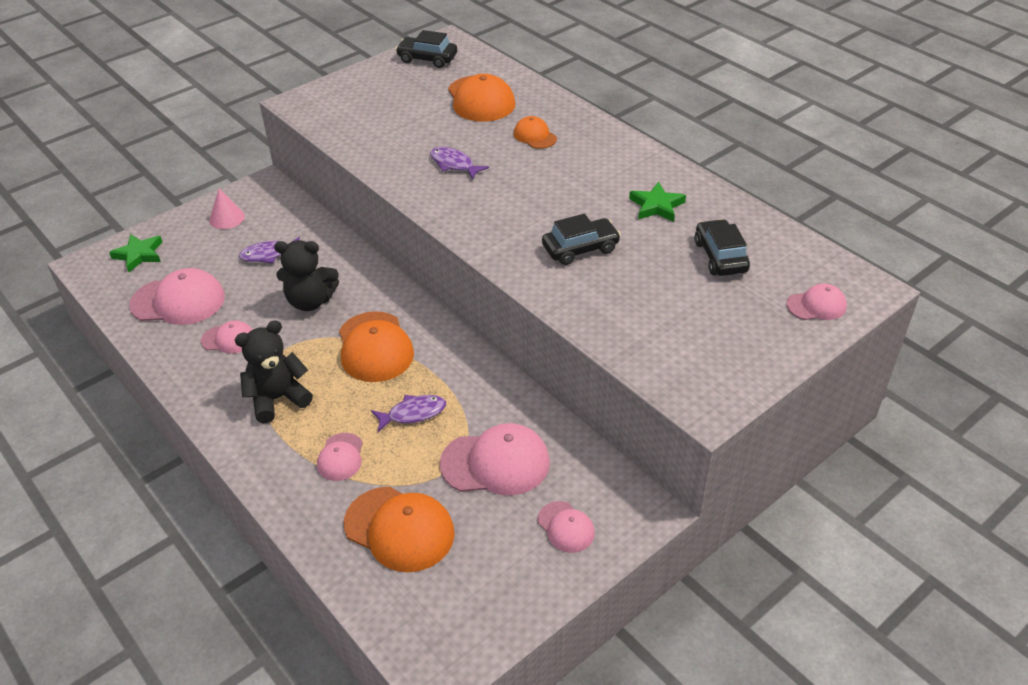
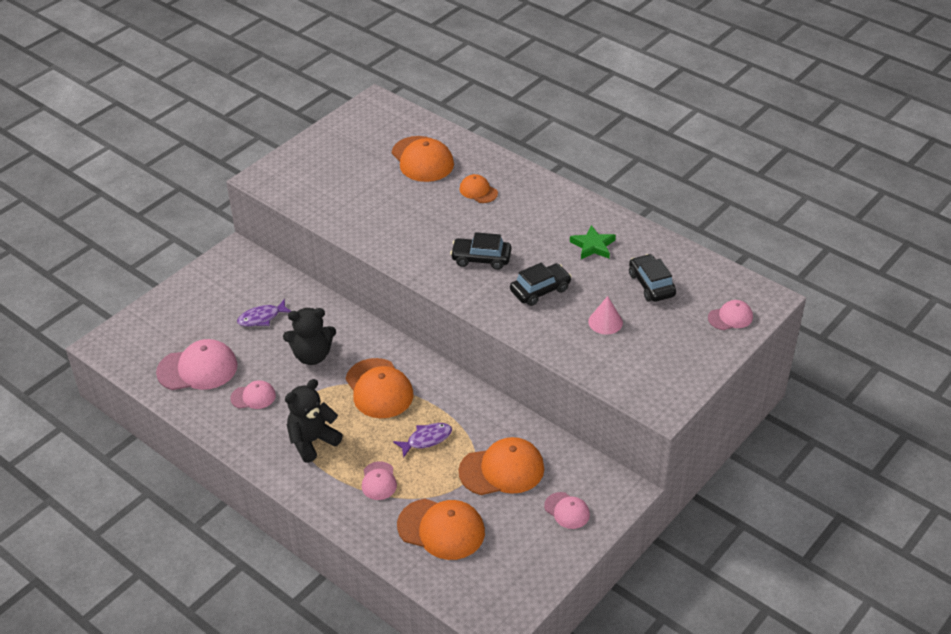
camera: 10 degrees left, 0 degrees up
green star [109,234,163,272] -> none
pink cone [209,189,245,229] -> pink cone moved to [588,296,623,335]
black car [395,30,457,68] -> black car moved to [450,232,511,270]
purple fish [430,147,489,180] -> none
pink cap [440,423,550,495] -> orange cap [459,437,544,495]

